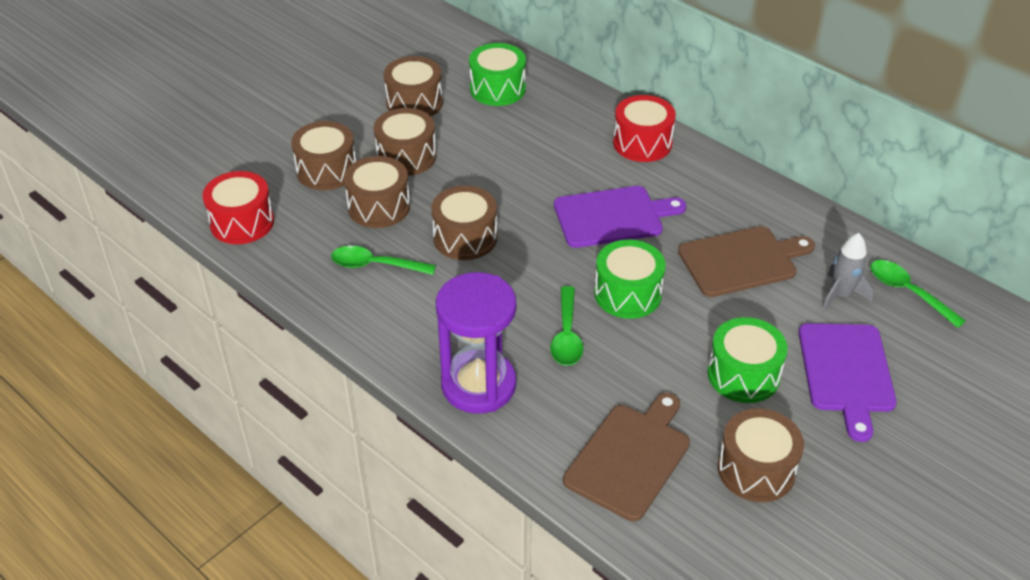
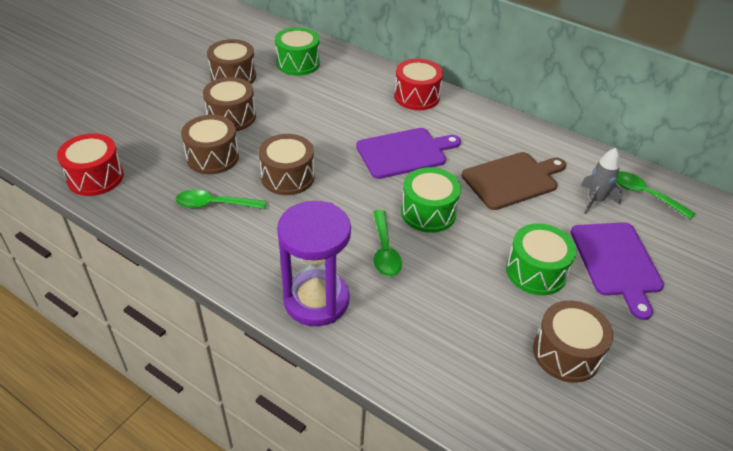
camera: 10 degrees left, 0 degrees up
brown drum [291,121,356,190] -> none
brown cutting board [563,393,690,521] -> none

